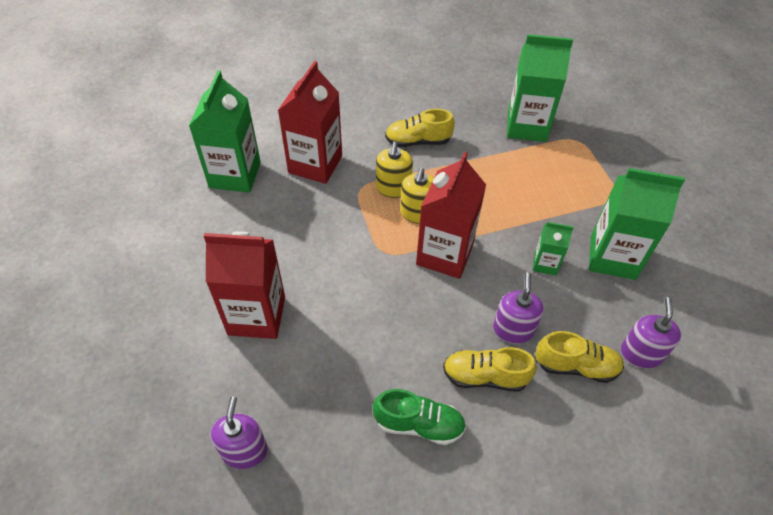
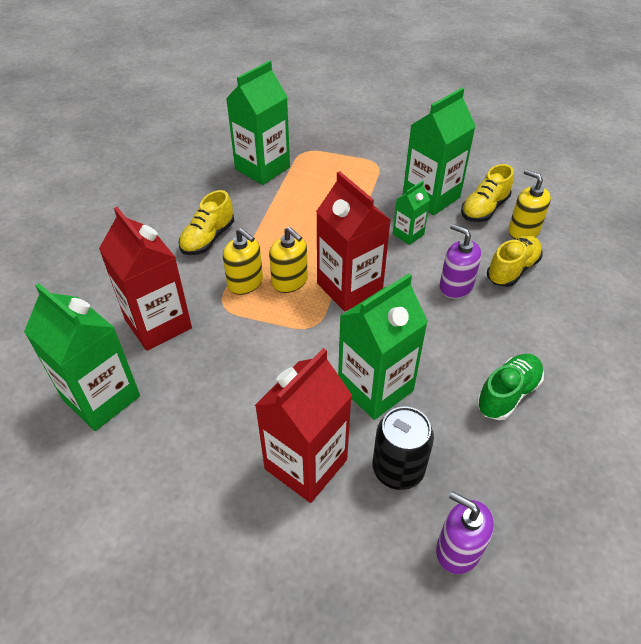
camera: 55 degrees left, 5 degrees down
yellow shoe [443,347,537,392] -> yellow shoe moved to [461,164,514,222]
purple soap dispenser [621,297,681,368] -> yellow soap dispenser [508,169,551,239]
none -> green carton [338,273,428,420]
none -> black can [373,406,434,490]

